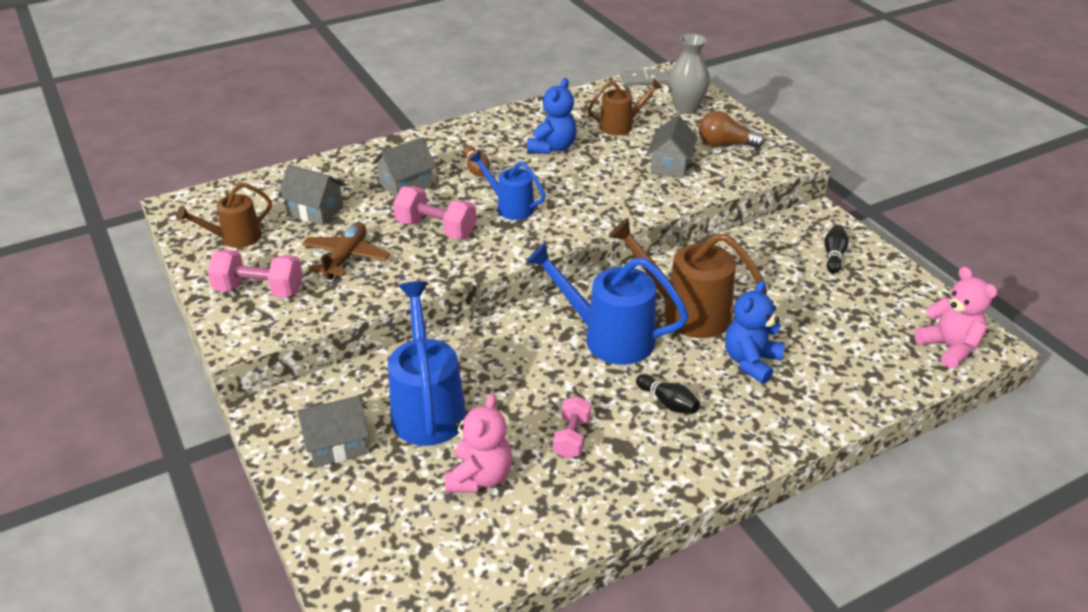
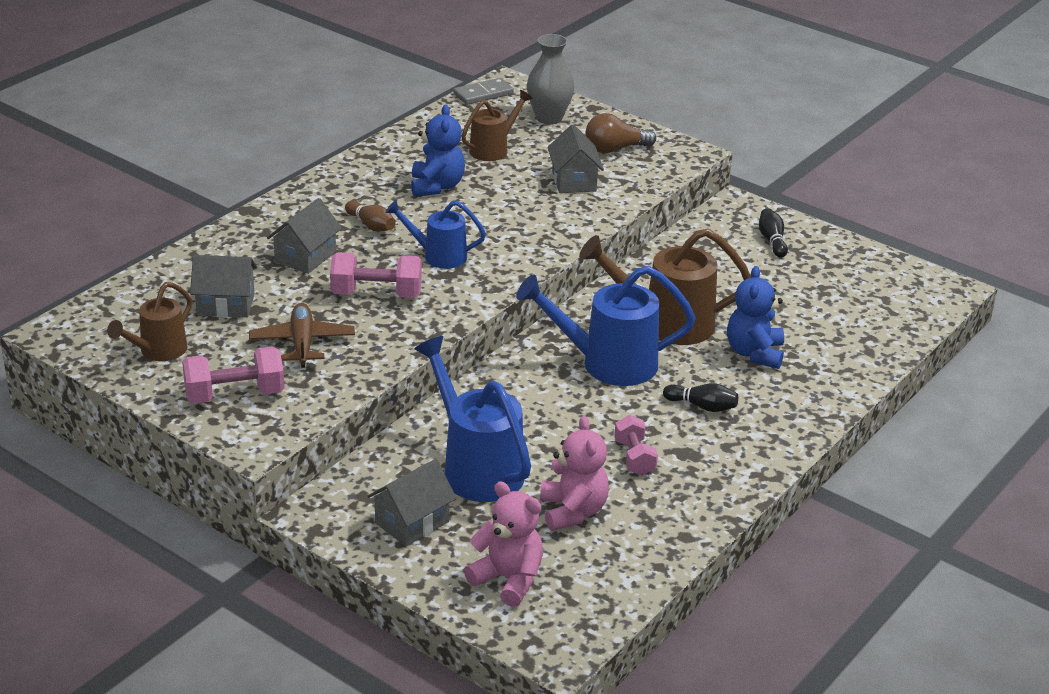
camera: 25 degrees left, 5 degrees down
pink teddy bear [914,267,997,368] -> pink teddy bear moved to [464,481,543,607]

